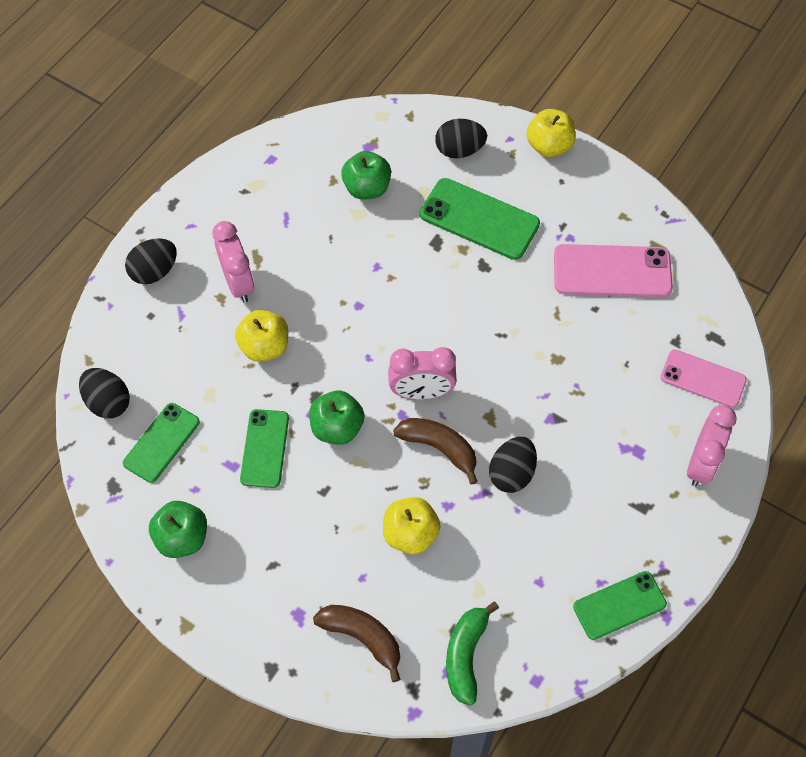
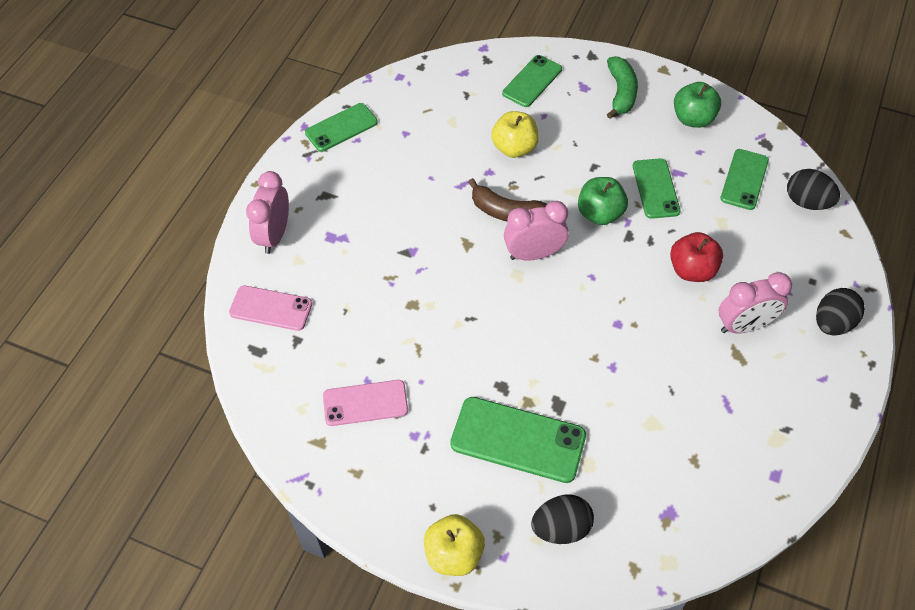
camera: 170 degrees right, 5 degrees down
pink clock [212,221,254,303] -> pink clock turned 75 degrees counterclockwise [719,272,792,334]
yellow apple [235,310,288,362] -> red apple [670,232,723,282]
brown banana [313,605,401,682] -> green phone [502,55,562,107]
green apple [341,151,391,200] -> none
green banana [446,601,499,706] -> green banana moved to [607,56,638,119]
black egg [489,437,537,493] -> none
pink phone [554,244,673,297] -> pink phone [323,380,408,426], size x0.66

